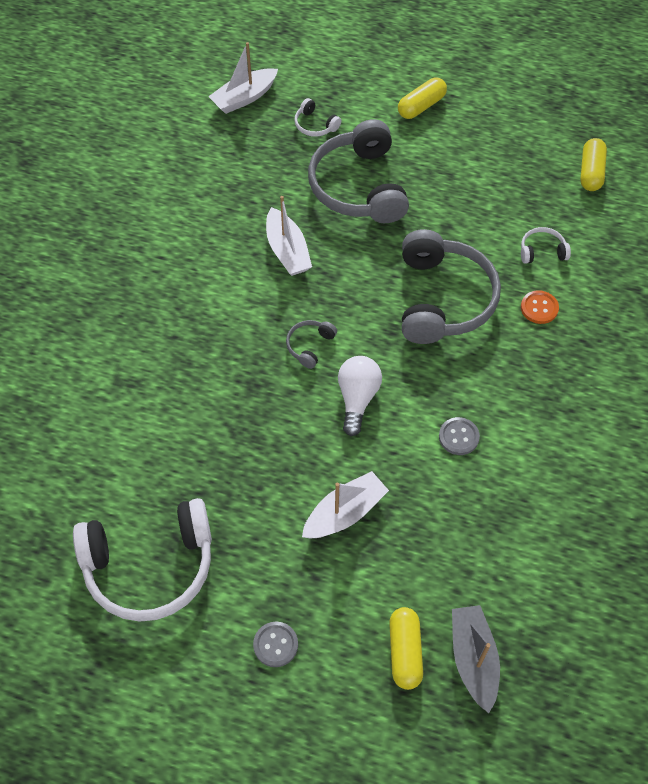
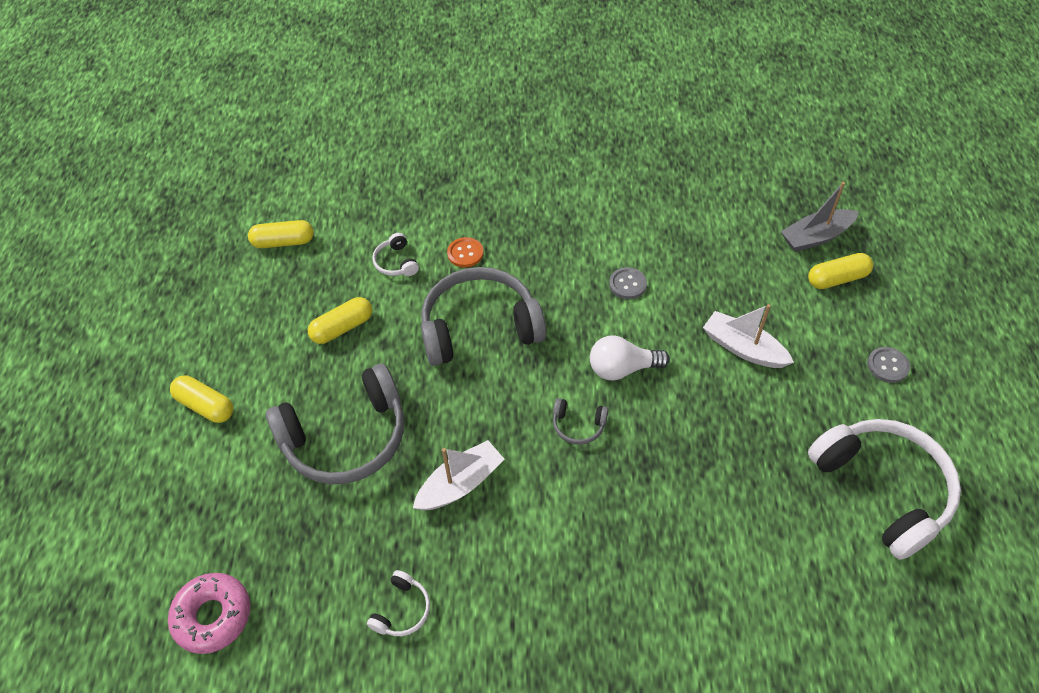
camera: 105 degrees left, 5 degrees down
white boat [208,42,278,114] -> pink donut [168,573,251,654]
white headphones [294,98,341,137] -> white headphones moved to [367,570,430,636]
none -> yellow capsule [308,297,372,344]

